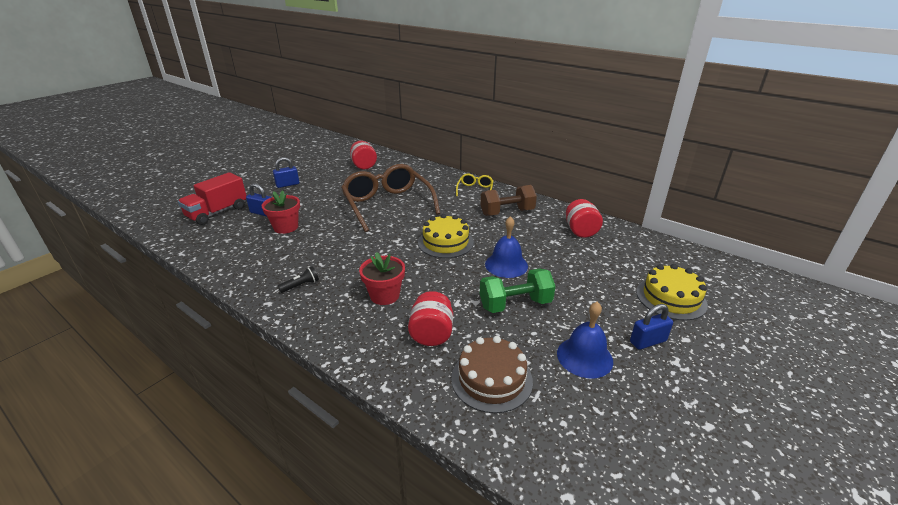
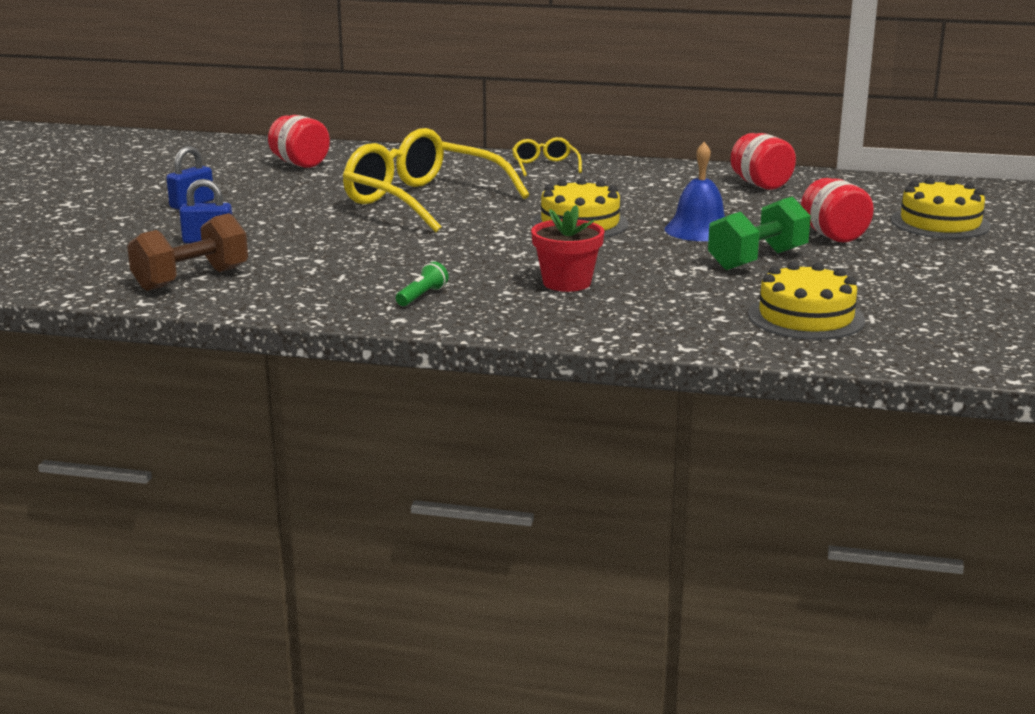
camera: 25 degrees left, 10 degrees down
red truck [178,172,247,225] -> none
red flower pot [262,190,300,234] -> none
black flashlight [278,266,319,293] -> green flashlight [396,262,448,306]
brown glasses [341,164,440,232] -> yellow glasses [343,128,529,232]
red jar [408,291,453,346] -> red jar moved to [801,178,874,243]
brown cake [451,336,533,413] -> yellow cake [748,262,865,340]
brown dumbbell [480,185,537,216] -> brown dumbbell moved to [127,213,248,291]
blue bell [557,302,613,378] -> none
blue padlock [630,304,673,350] -> none

